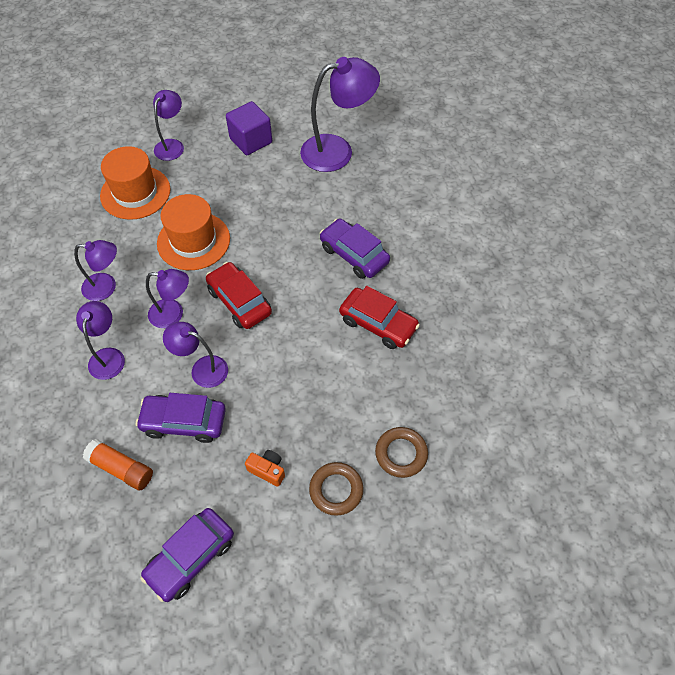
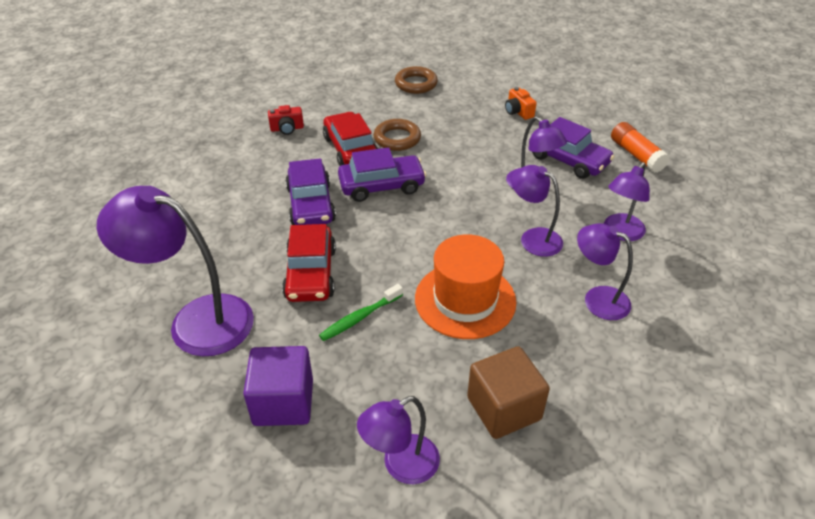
camera: 145 degrees left, 15 degrees down
orange hat [100,146,171,220] -> brown cube [467,346,550,439]
purple car [140,508,234,602] -> purple car moved to [338,147,427,202]
red car [206,262,272,329] -> red car moved to [282,224,336,302]
brown ring [309,462,364,516] -> brown ring moved to [373,119,421,151]
none -> red camera [268,105,304,135]
none -> green toothbrush [319,284,403,341]

